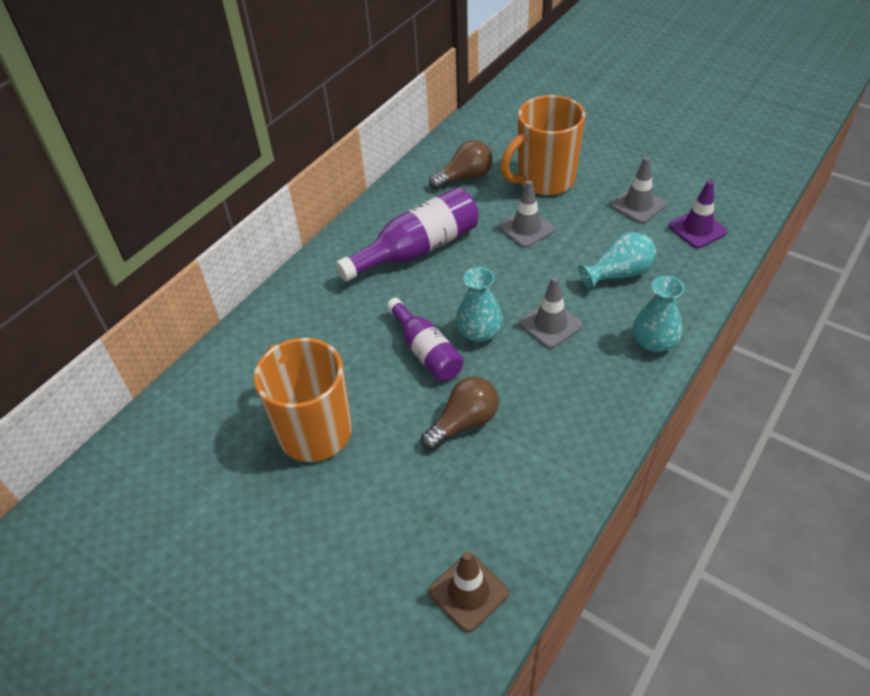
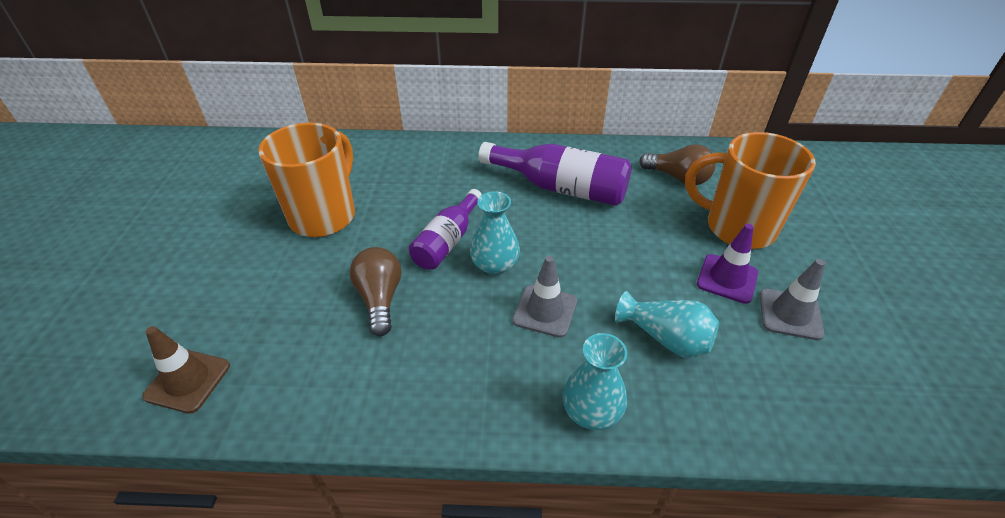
camera: 55 degrees right, 5 degrees down
brown light bulb [421,377,499,451] -> brown light bulb turned 120 degrees counterclockwise [350,247,401,336]
grey traffic cone [499,180,555,248] -> none
purple traffic cone [669,180,728,248] -> purple traffic cone moved to [697,224,758,304]

